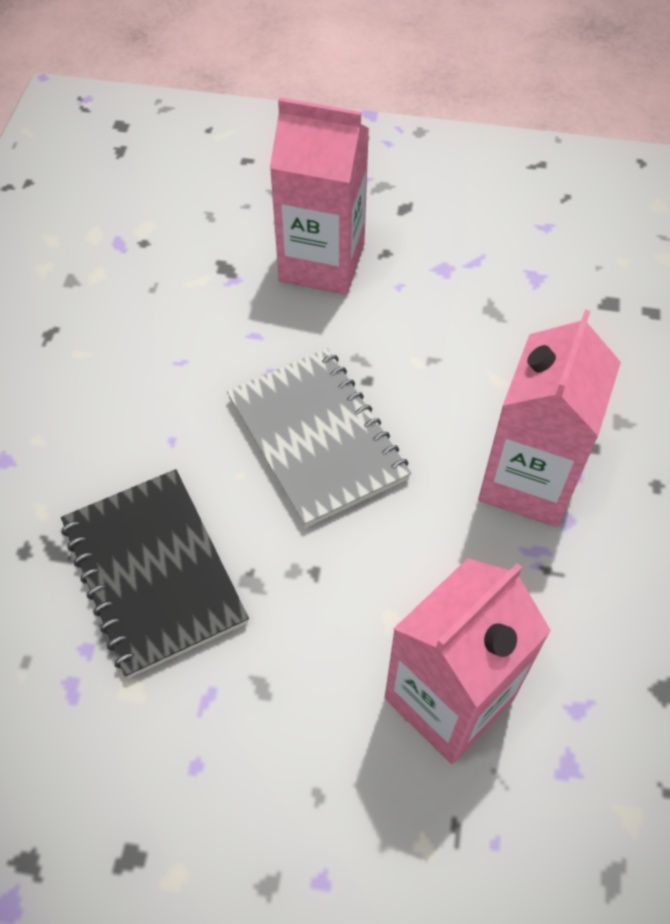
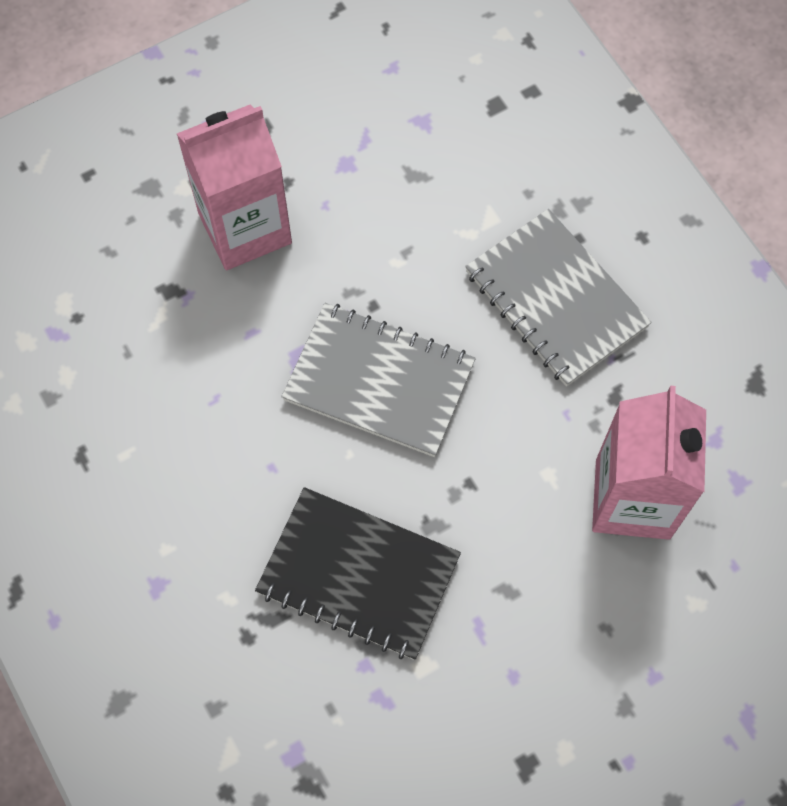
camera: 40 degrees left, 10 degrees up
pink carton [478,310,621,527] -> grey notebook [465,209,652,387]

